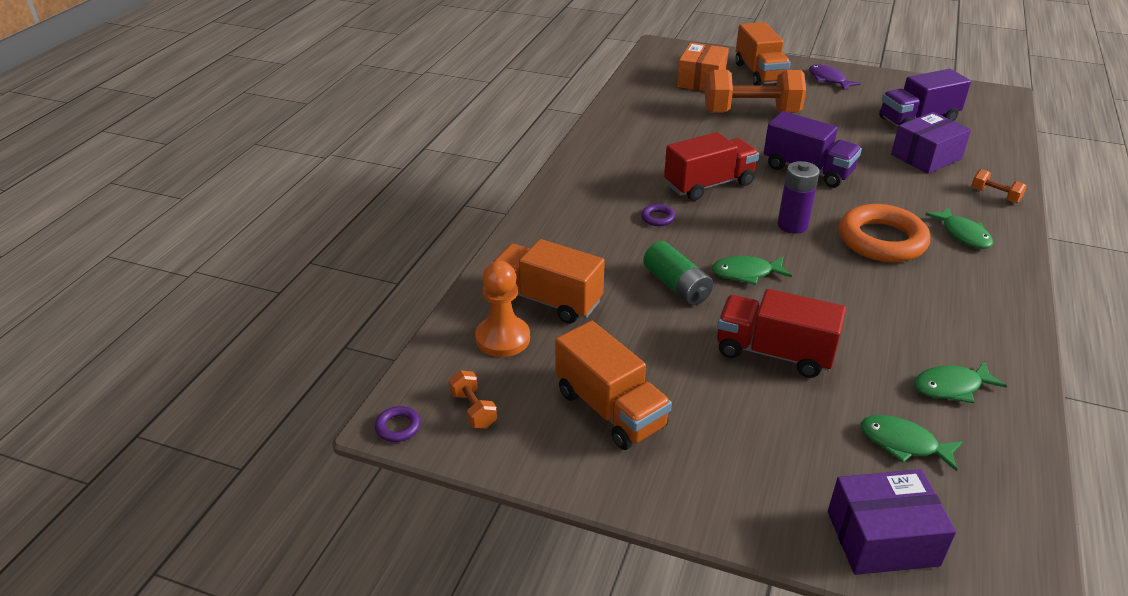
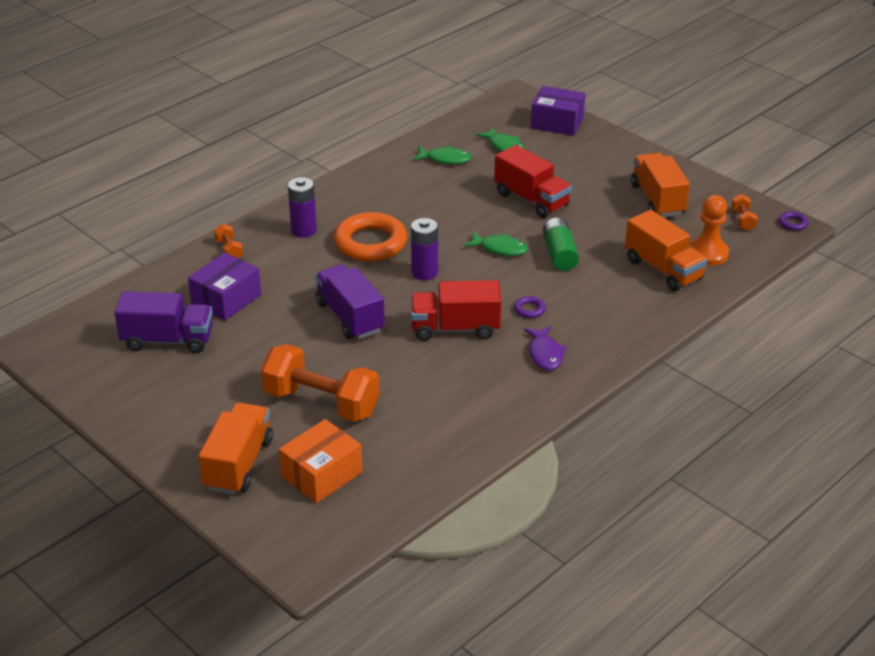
camera: 155 degrees left, 0 degrees up
purple fish [809,64,861,90] -> purple fish moved to [524,326,567,370]
purple box [891,112,971,174] -> purple box turned 45 degrees counterclockwise [188,252,261,321]
green fish [925,207,993,249] -> purple battery [288,177,317,238]

